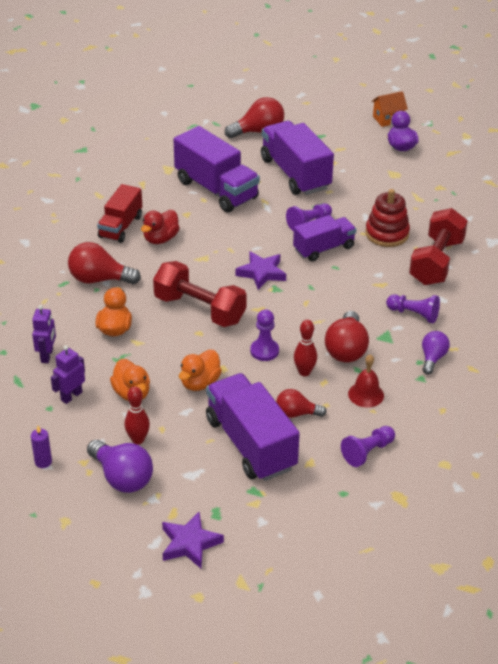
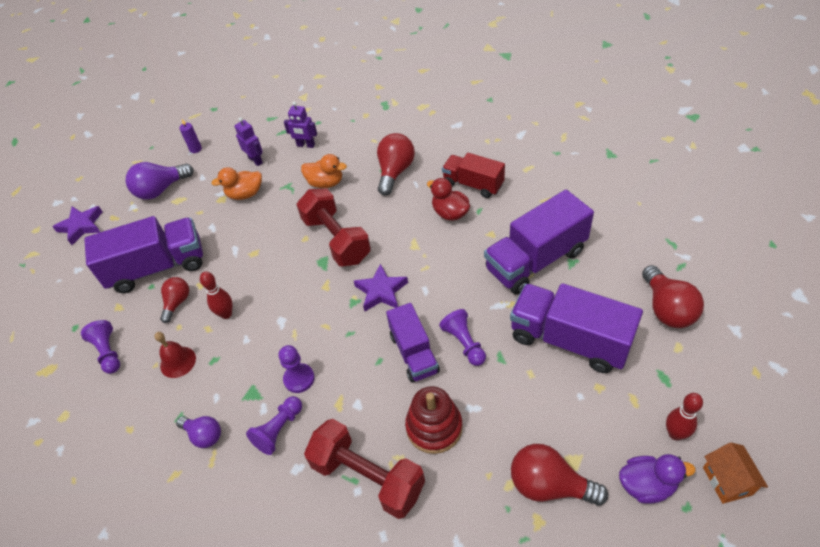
camera: 105 degrees right, 10 degrees up
red bowling pin [125,386,150,444] -> red bowling pin moved to [666,393,703,440]
red dumbbell [153,261,247,327] -> red dumbbell turned 75 degrees counterclockwise [296,189,371,266]
orange duck [179,350,222,391] -> none
purple pawn [250,309,279,361] -> purple pawn moved to [279,345,315,393]
purple truck [261,121,334,195] -> purple truck turned 135 degrees counterclockwise [510,283,643,373]
red light bulb [325,311,369,363] -> red light bulb moved to [511,444,608,506]

